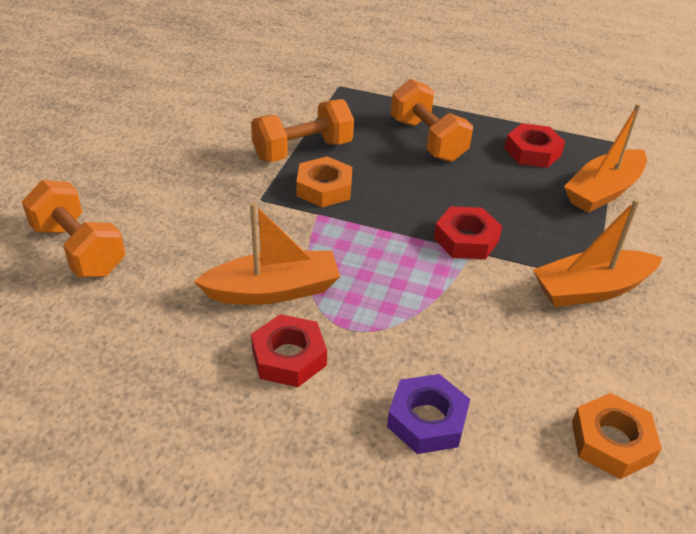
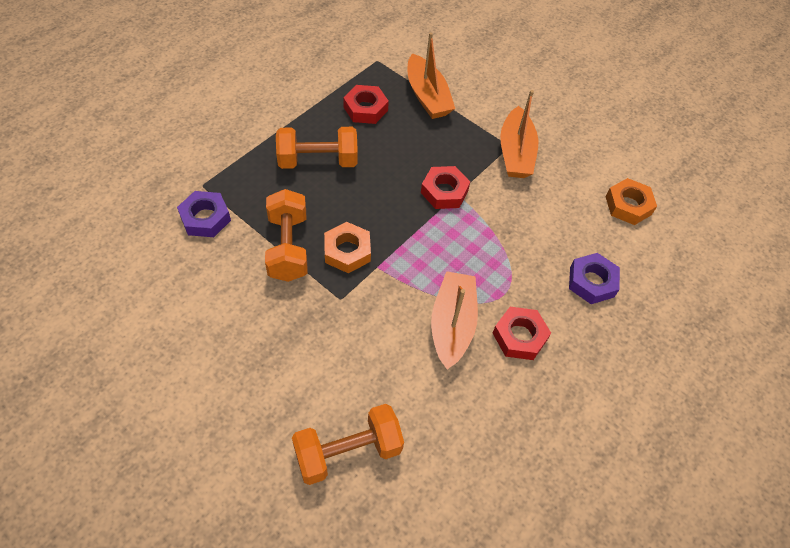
camera: 70 degrees left, 15 degrees up
none -> purple nut [177,191,231,237]

